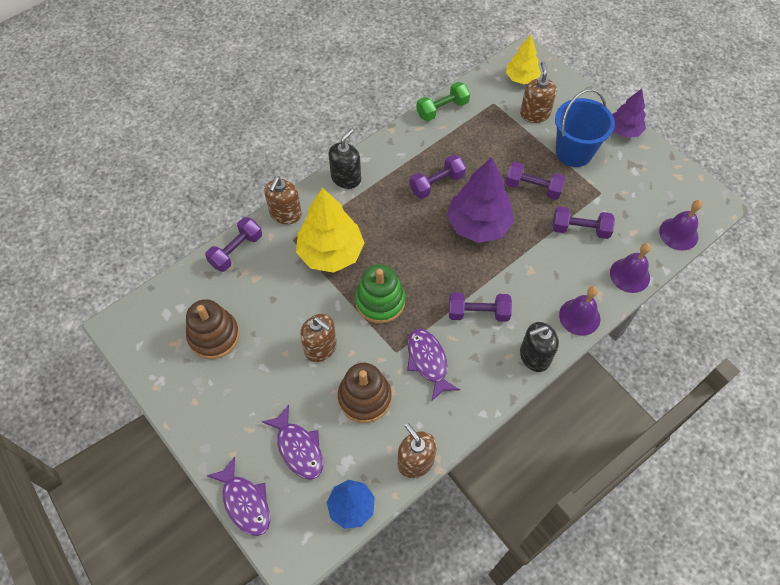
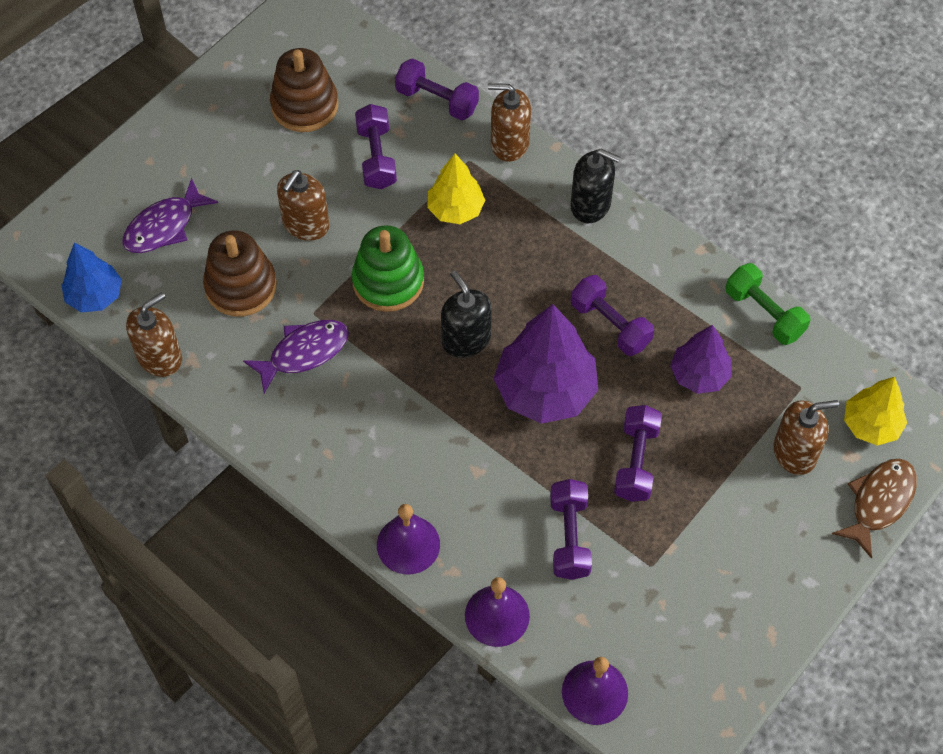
camera: 80 degrees right, 0 degrees up
purple fish [207,456,270,536] -> none
yellow tree [296,188,365,273] -> yellow tree [427,154,485,224], size x0.60
purple dumbbell [449,292,512,322] -> purple dumbbell moved to [355,104,397,189]
black soap dispenser [520,322,559,372] -> black soap dispenser moved to [441,271,492,358]
blue bucket [555,89,615,167] -> none
purple tree [612,89,646,138] -> purple tree moved to [670,325,732,394]
none -> brown fish [832,459,917,559]

